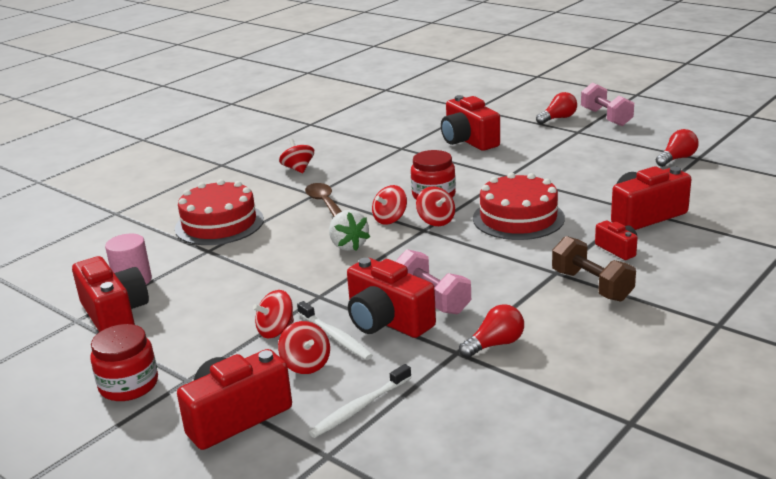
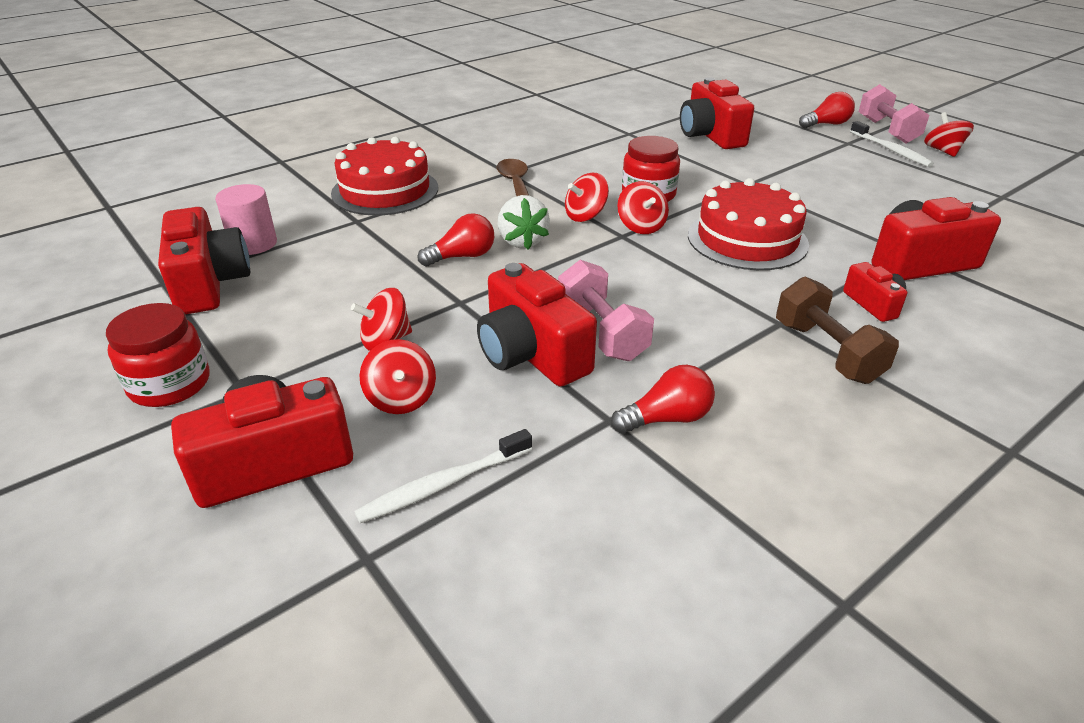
camera: 10 degrees right, 10 degrees up
red spinning top [279,139,314,173] -> red spinning top moved to [924,112,974,157]
white toothbrush [297,301,373,360] -> white toothbrush moved to [850,121,934,167]
red light bulb [656,129,699,167] -> red light bulb moved to [418,213,494,266]

